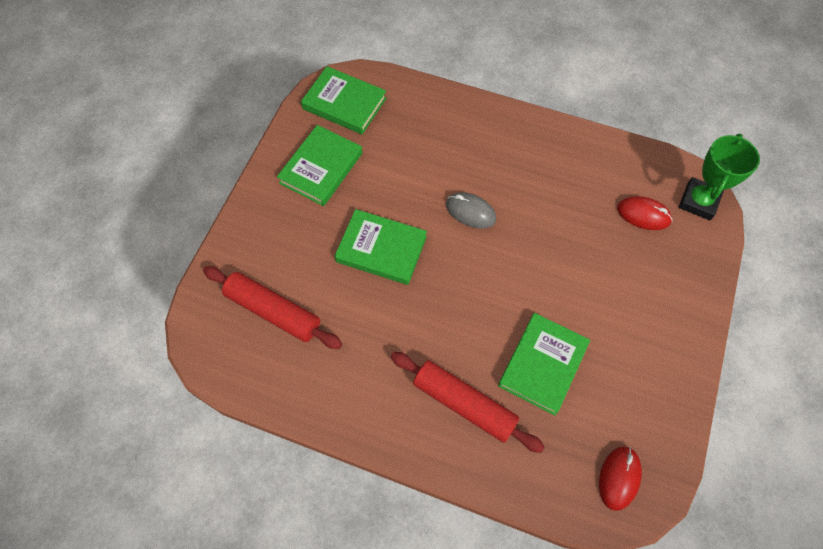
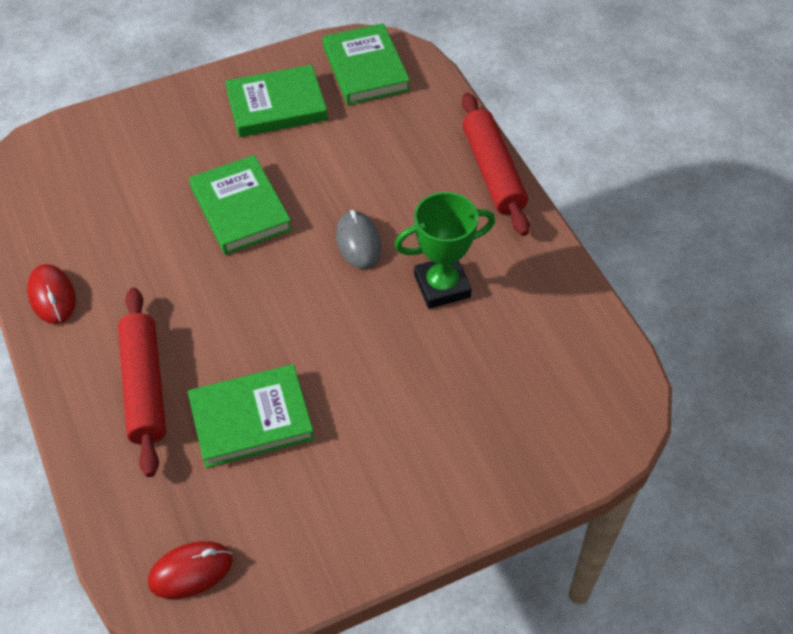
camera: 45 degrees right, 10 degrees down
red rolling pin [203,266,342,349] -> red rolling pin moved to [462,93,530,236]
red mouse [617,196,672,230] -> red mouse moved to [27,264,76,324]
green trophy [679,134,760,220] -> green trophy moved to [394,192,495,309]

